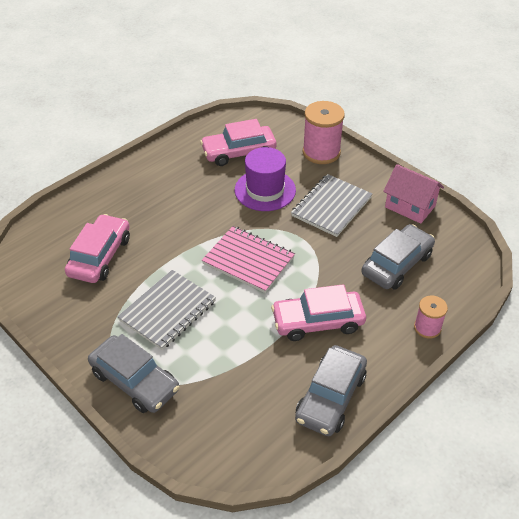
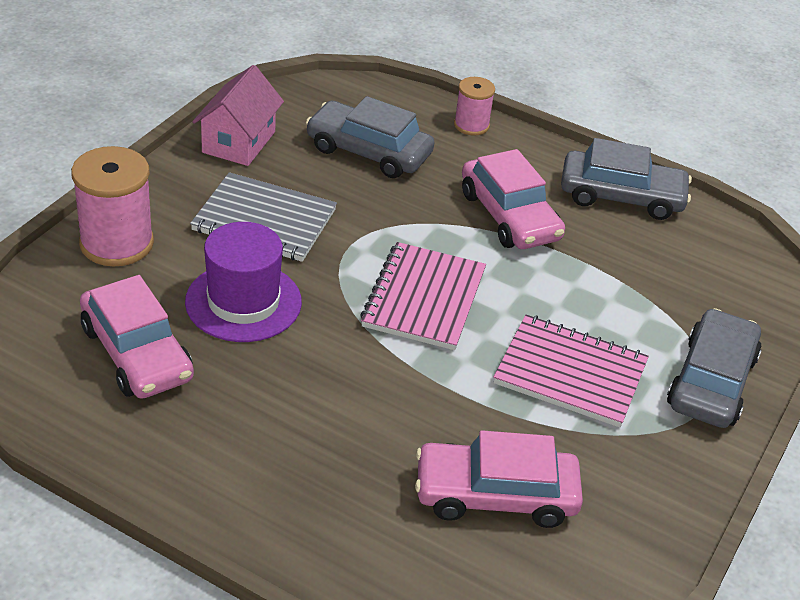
camera: 110 degrees left, 5 degrees down
grey notebook [117,270,216,350] -> pink notebook [493,314,649,428]

